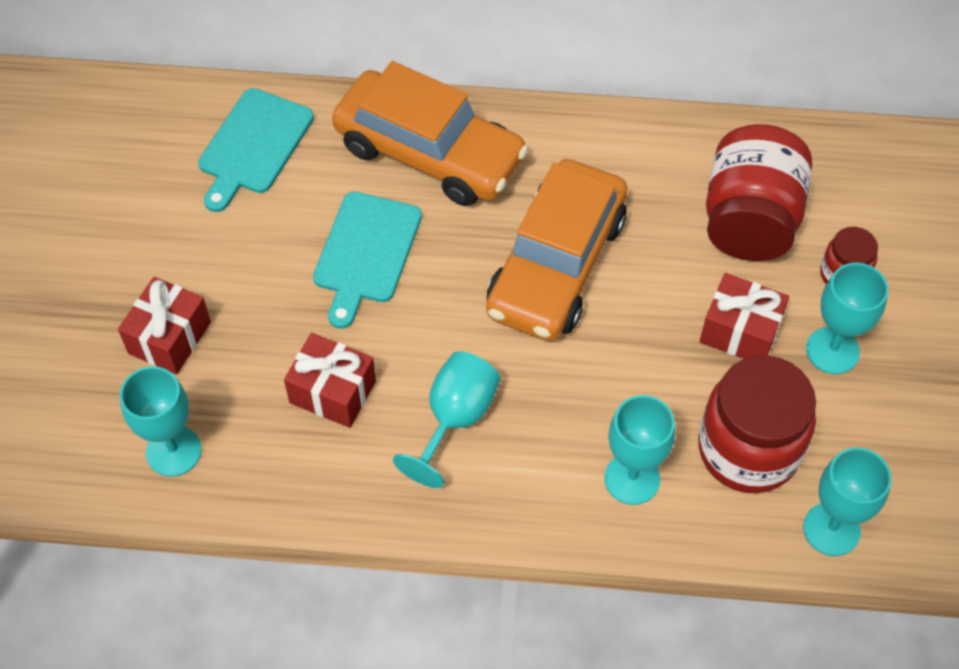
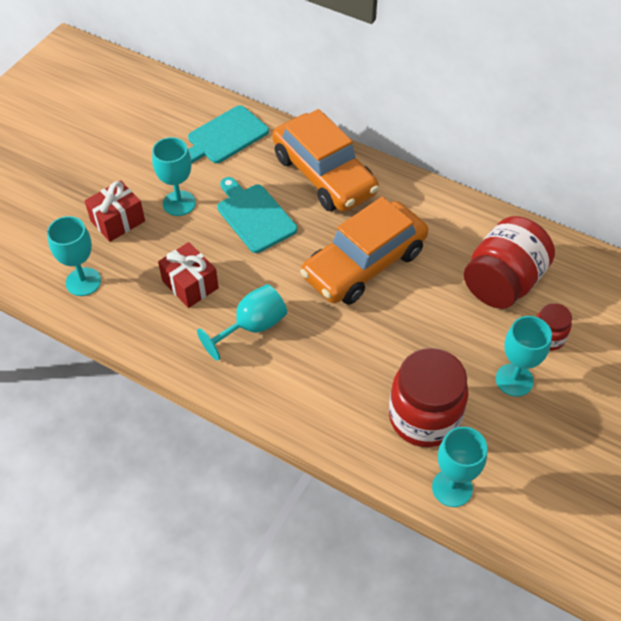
camera: 25 degrees right, 5 degrees down
turquoise cutting board [313,192,422,329] -> turquoise cutting board turned 105 degrees clockwise [217,177,297,253]
turquoise goblet [604,395,675,505] -> turquoise goblet moved to [152,137,196,216]
red gift [700,273,789,359] -> none

